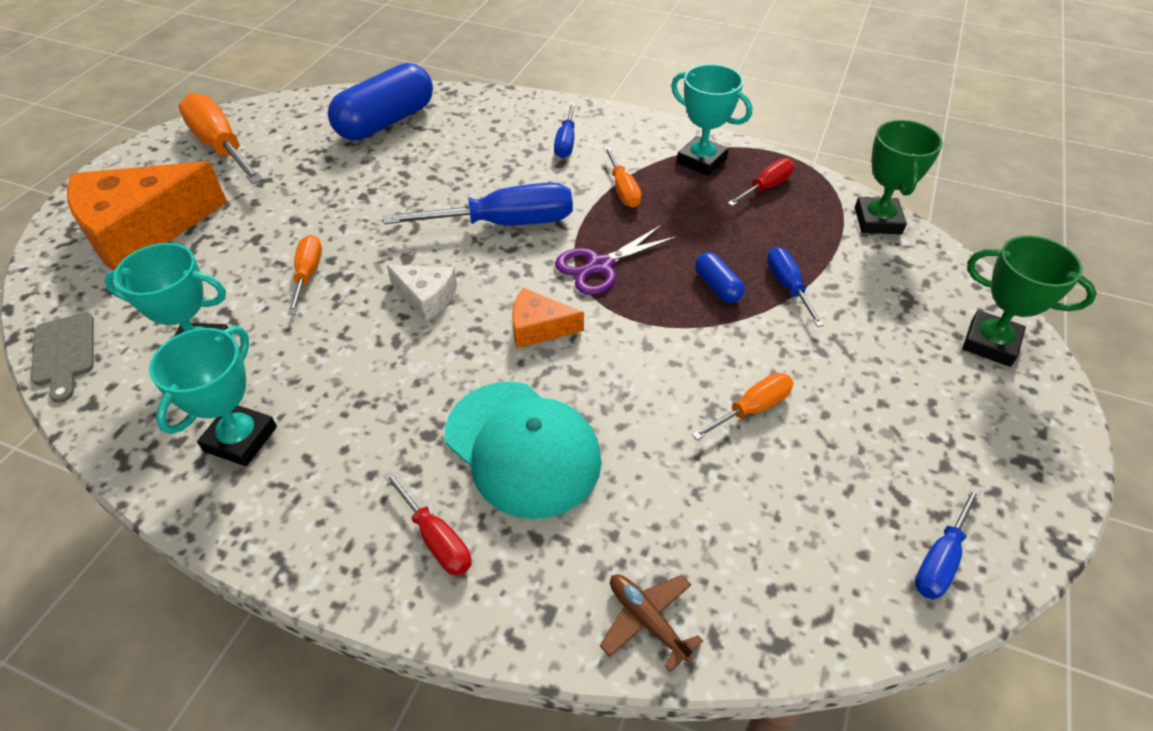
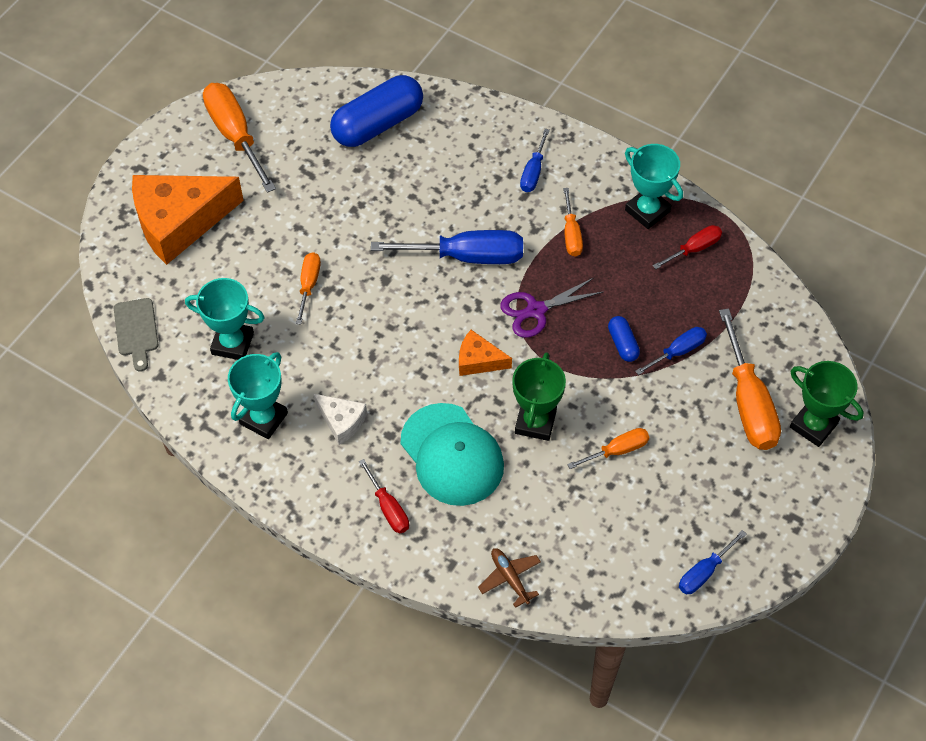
camera: 10 degrees right, 10 degrees up
white cheese [387,265,457,321] -> white cheese moved to [314,394,367,445]
blue screwdriver [767,247,824,327] -> blue screwdriver turned 60 degrees clockwise [635,327,707,375]
green trophy [855,120,943,234] -> green trophy moved to [512,352,566,441]
none -> orange screwdriver [719,308,781,450]

